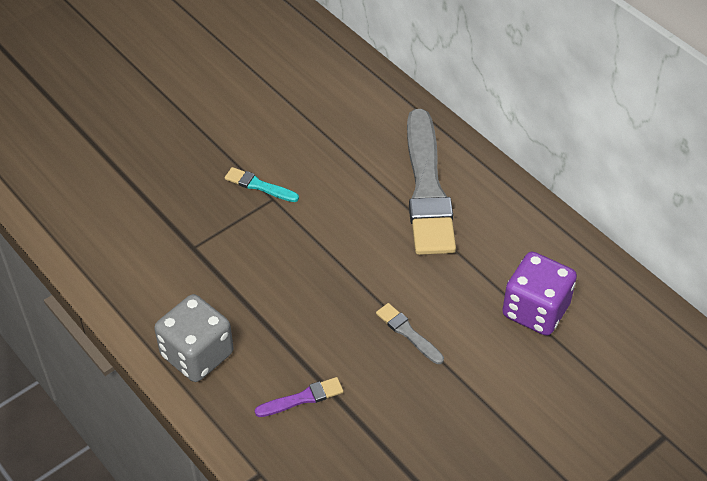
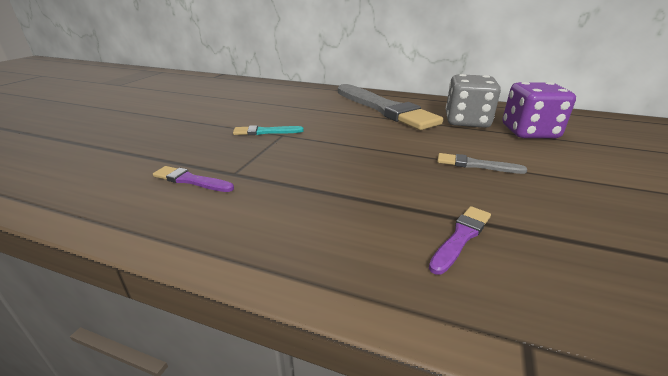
camera: 30 degrees left, 20 degrees down
grey dice [154,294,234,382] -> grey dice moved to [446,74,501,128]
none -> purple brush [153,166,234,192]

